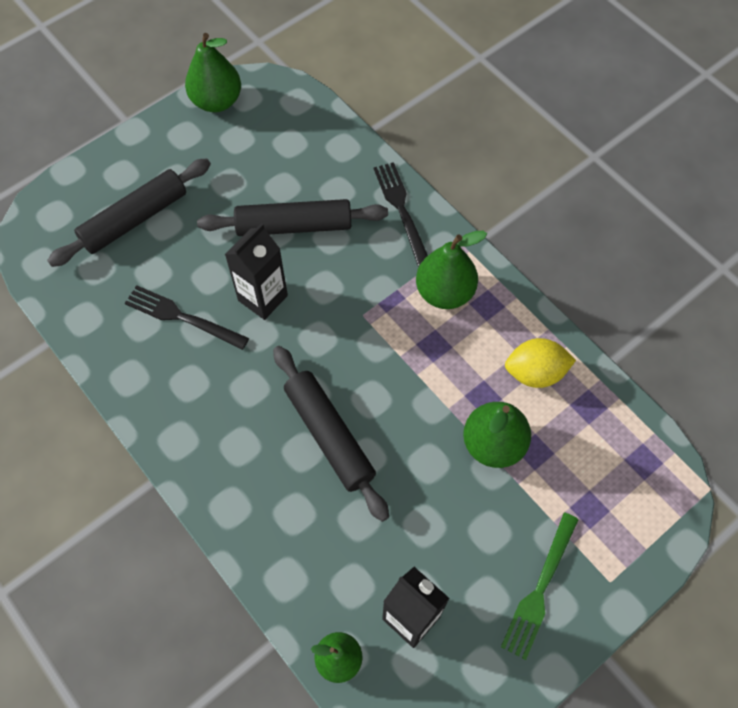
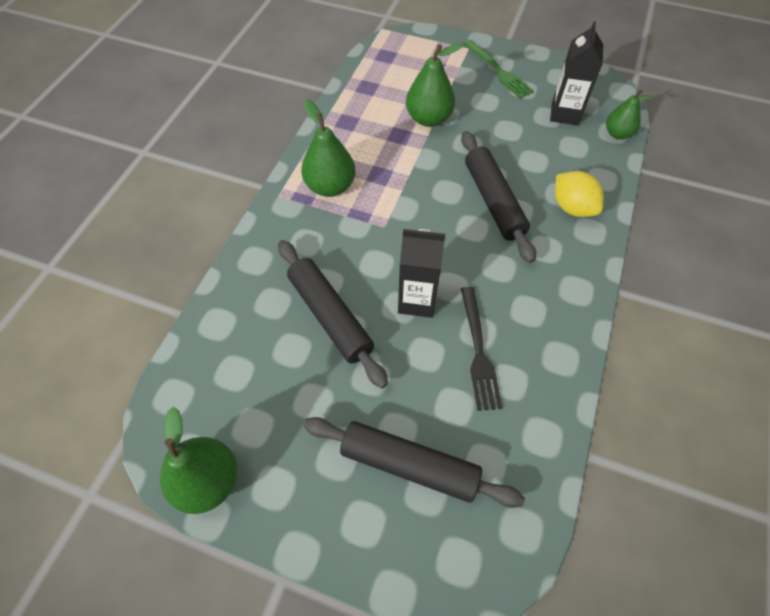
camera: 120 degrees left, 5 degrees down
black rolling pin [273,346,389,522] -> black rolling pin turned 45 degrees counterclockwise [461,131,536,263]
black fork [374,162,428,267] -> none
green fork [501,513,579,660] -> green fork turned 60 degrees clockwise [463,39,534,99]
yellow lemon [505,338,576,388] -> yellow lemon moved to [555,171,604,217]

